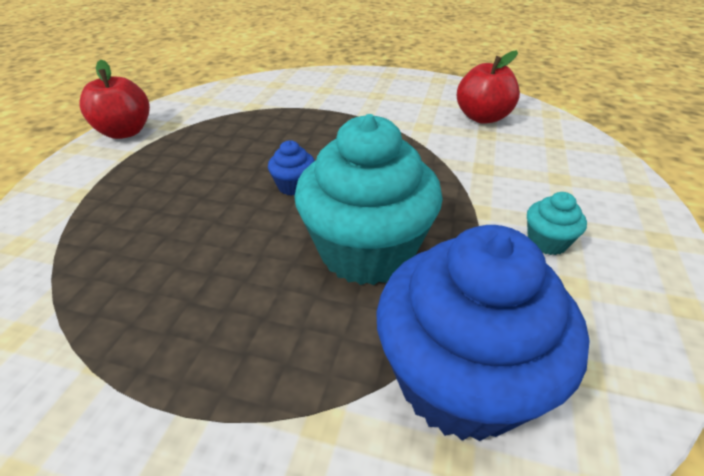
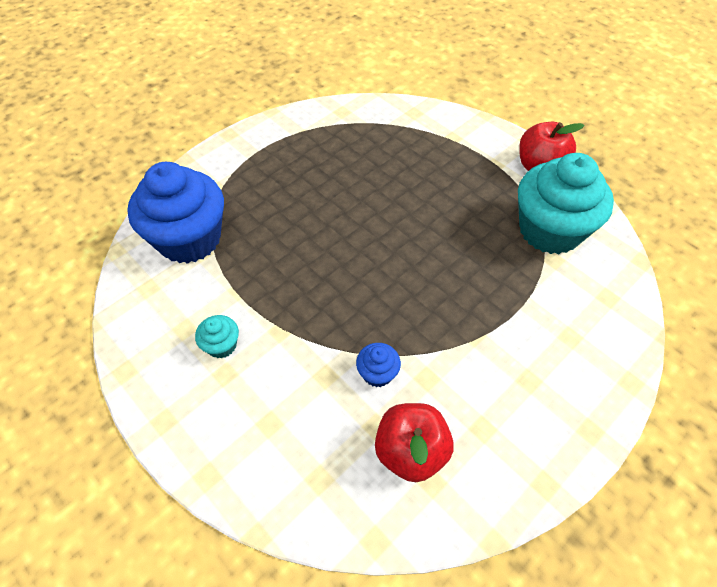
camera: 120 degrees right, 15 degrees up
blue cupcake [268,140,314,196] -> blue cupcake moved to [356,343,401,387]
turquoise cupcake [294,114,443,285] -> turquoise cupcake moved to [518,153,614,254]

